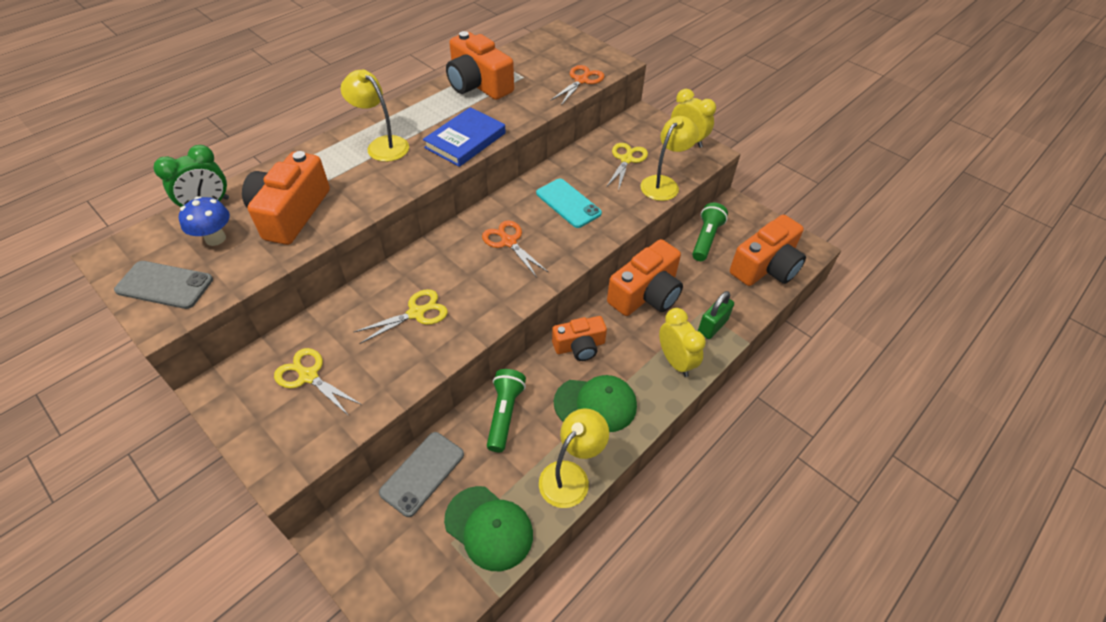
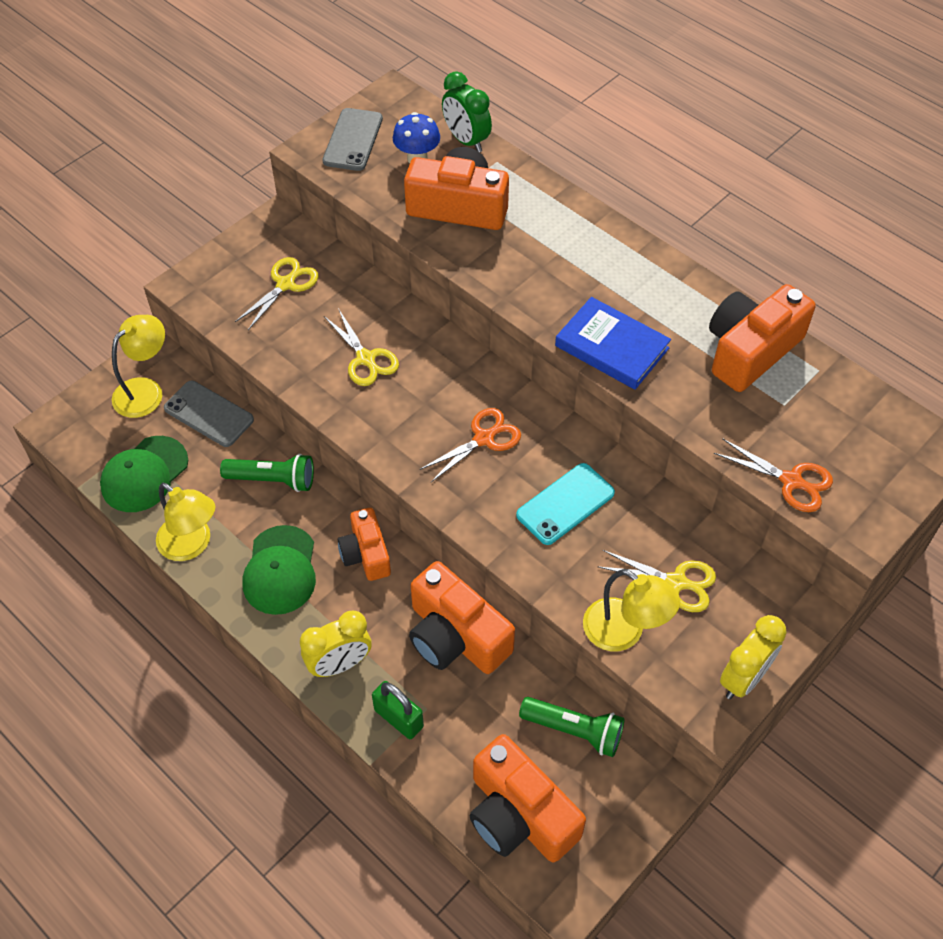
camera: 90 degrees right, 5 degrees up
yellow lamp [341,70,409,162] -> yellow lamp moved to [112,315,165,418]

